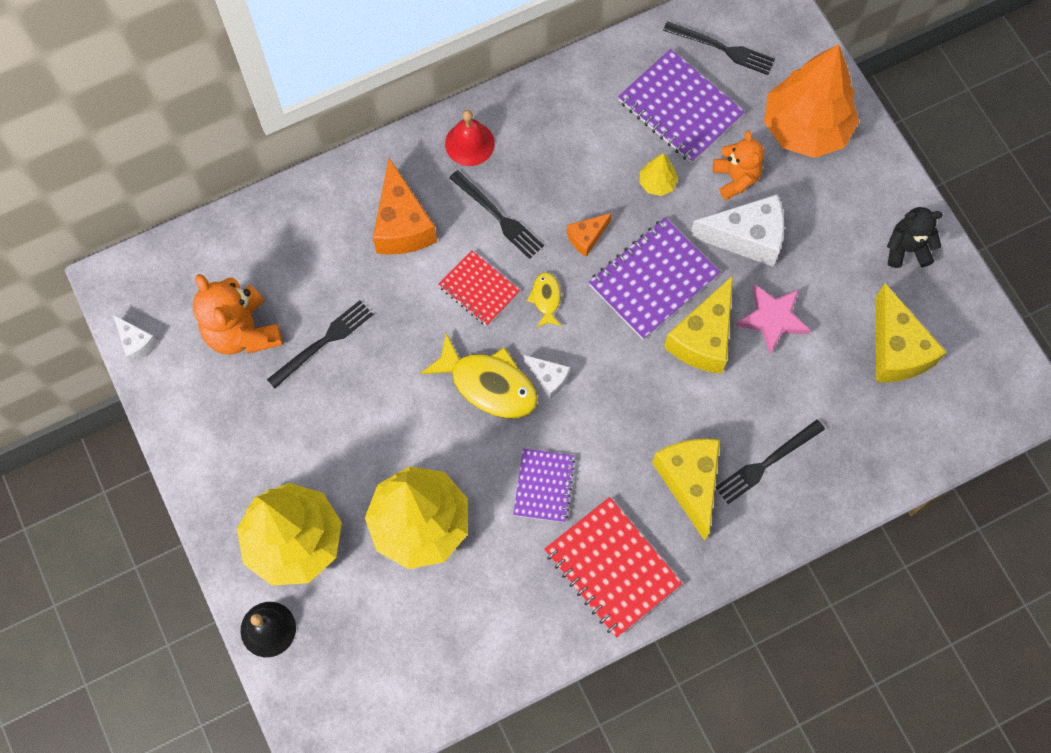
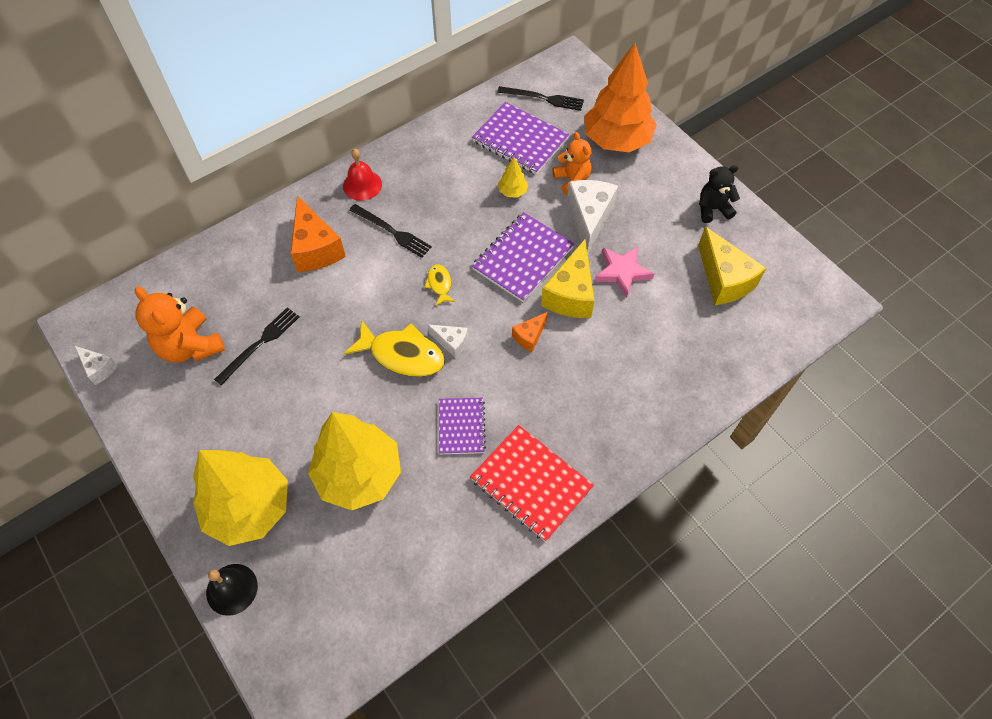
camera: 10 degrees left, 10 degrees down
red notebook [438,250,520,326] -> none
orange cheese [567,213,612,257] -> orange cheese moved to [512,312,548,352]
yellow cheese [652,439,720,541] -> none
white cheese [690,194,784,267] -> white cheese turned 75 degrees counterclockwise [567,180,618,253]
black fork [715,419,825,504] -> none

